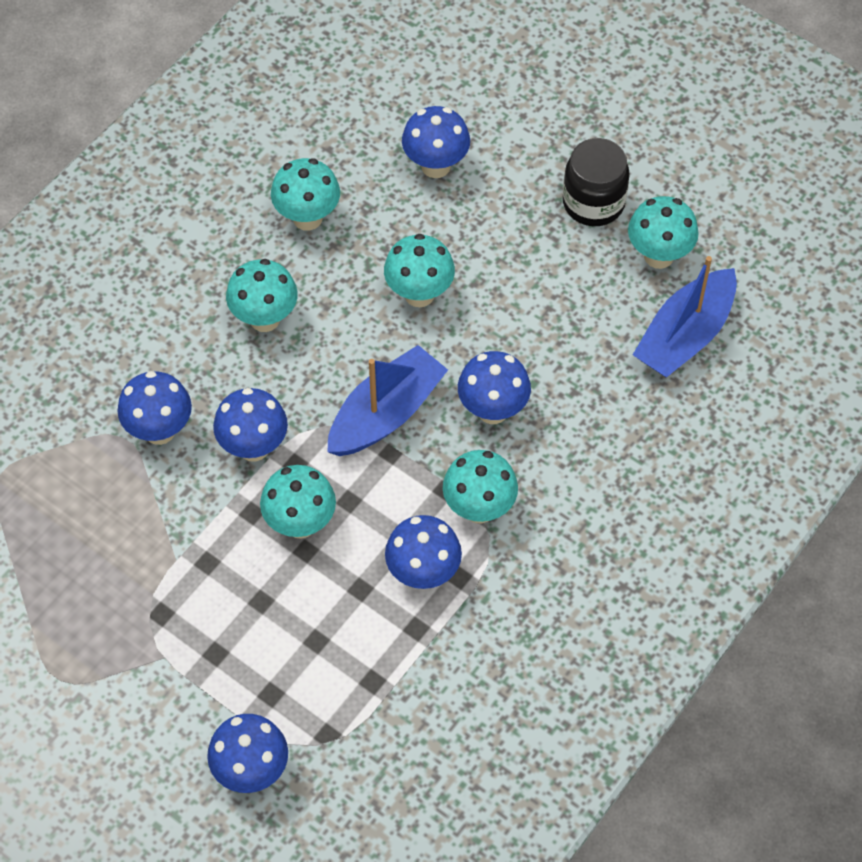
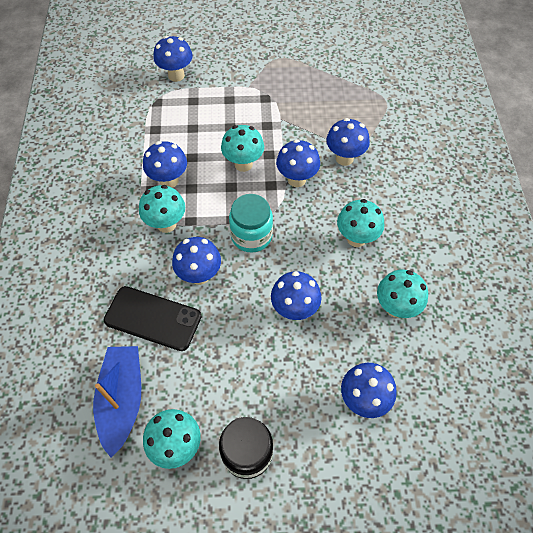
camera: 140 degrees right, 0 degrees up
blue boat [327,345,448,456] -> turquoise jar [229,194,273,253]
turquoise mushroom [384,234,455,307] -> blue mushroom [271,271,322,320]
none -> black phone [104,286,202,351]

